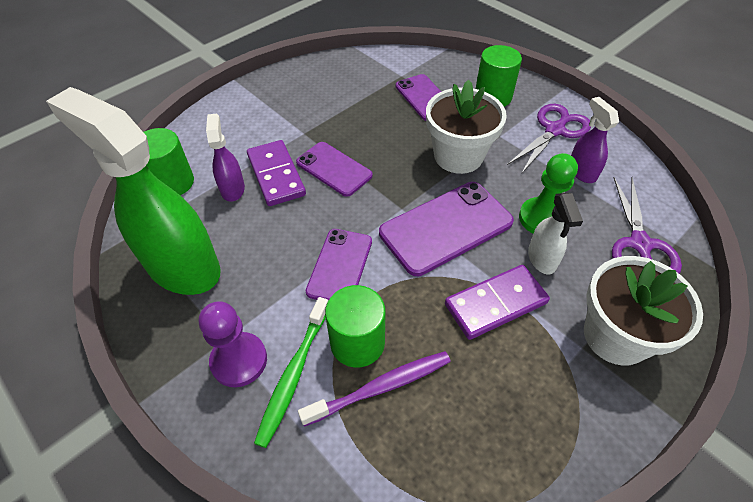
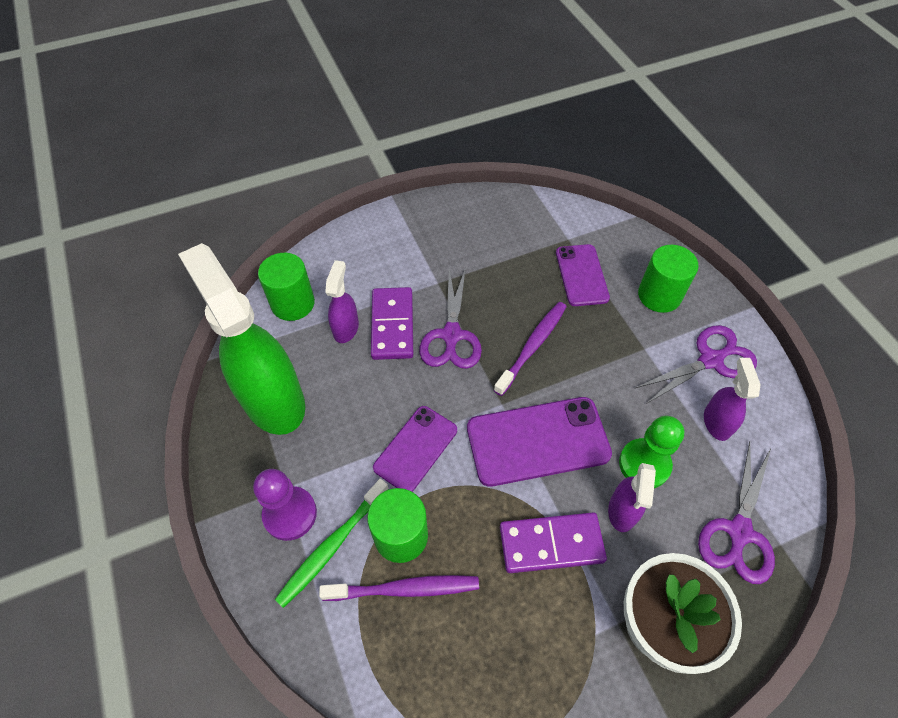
camera: 20 degrees right, 5 degrees up
purple phone [296,142,373,197] -> purple scissors [420,267,482,369]
white flower pot [426,80,507,174] -> none
white spray bottle [528,193,583,274] -> purple spray bottle [608,463,656,532]
none -> purple toothbrush [494,302,567,396]

